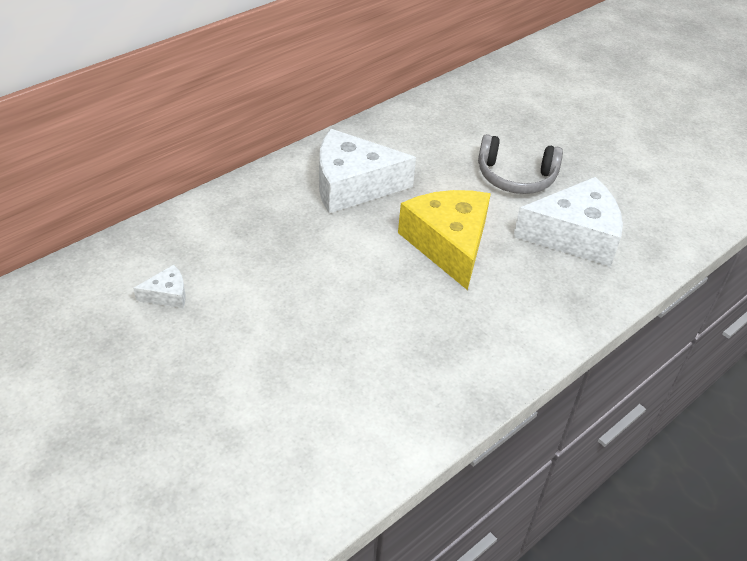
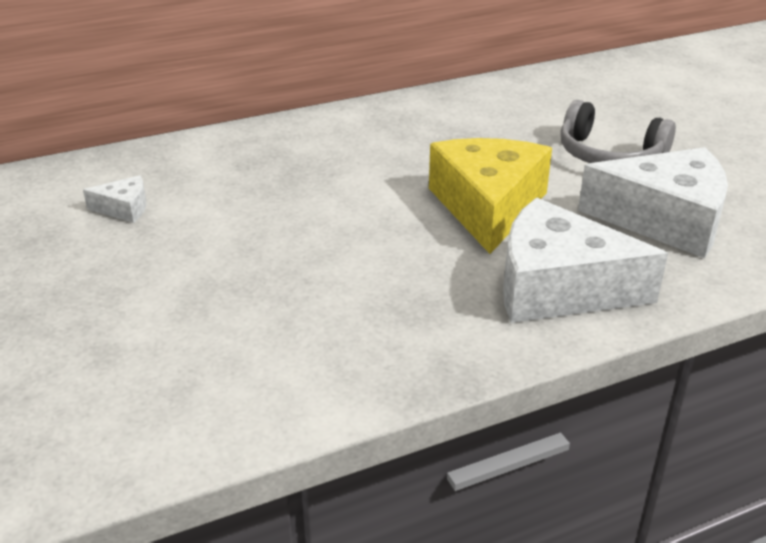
camera: 20 degrees right, 10 degrees down
white cheese [319,129,416,213] -> white cheese moved to [503,198,668,323]

